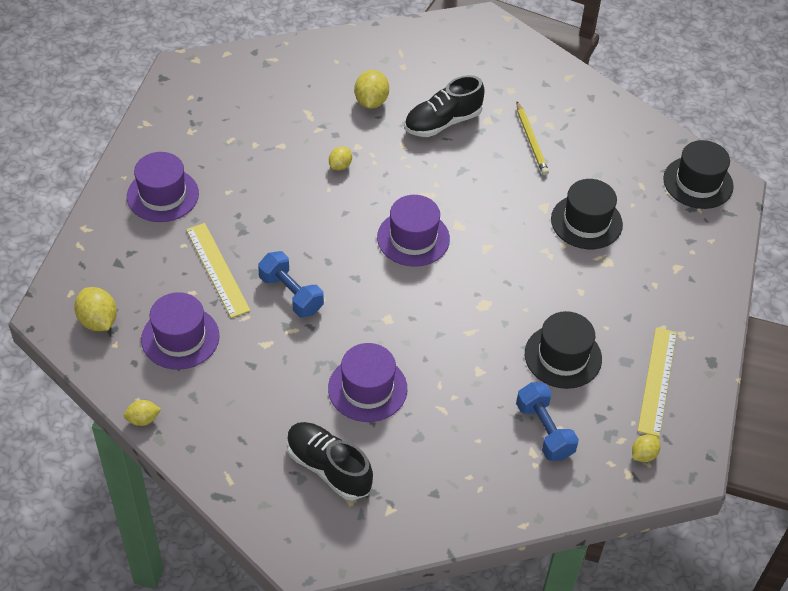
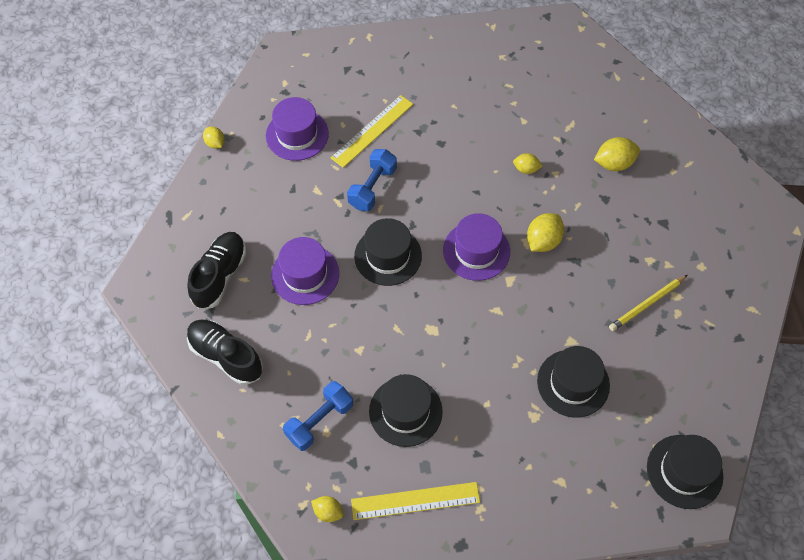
camera: 70 degrees right, 10 degrees up
yellow lemon [74,287,117,331] -> yellow lemon moved to [527,213,564,252]
purple hat [127,152,199,222] -> none
black shoe [404,75,485,137] -> black shoe moved to [187,320,263,385]
none -> black hat [354,218,422,286]

